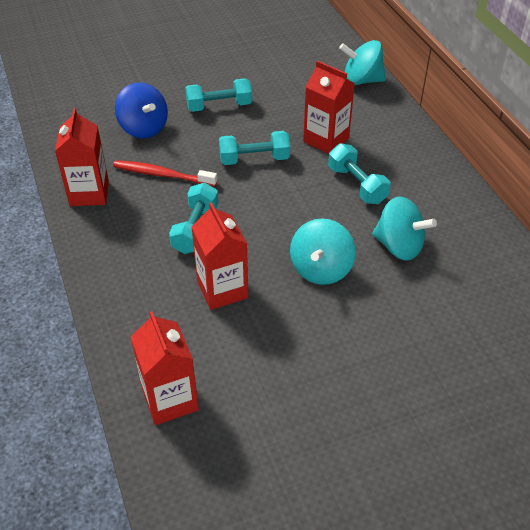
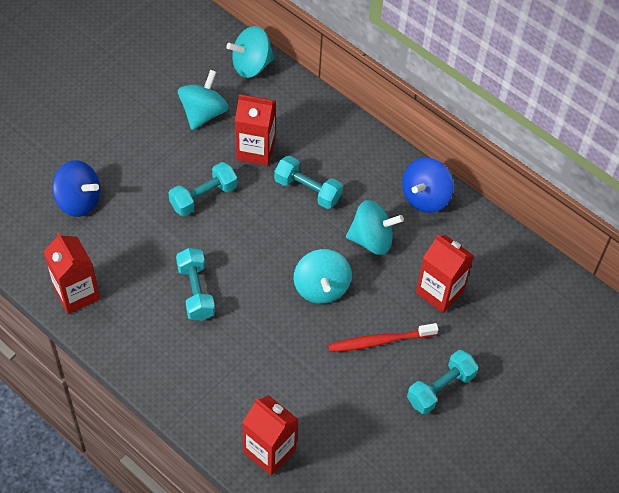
camera: 30 degrees left, 10 degrees up
red toothbrush [113,160,217,187] -> red toothbrush moved to [328,323,439,352]
turquoise dumbbell [185,78,252,112] -> turquoise dumbbell moved to [407,350,478,414]
red carton [192,202,248,310] -> red carton moved to [416,234,474,313]
none -> turquoise spinning top [178,70,228,130]
none -> blue spinning top [402,158,454,213]

